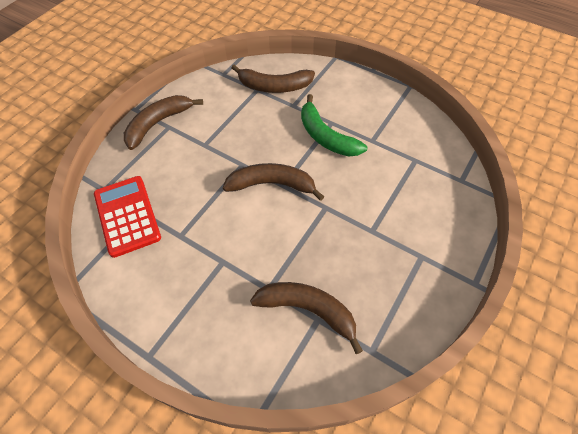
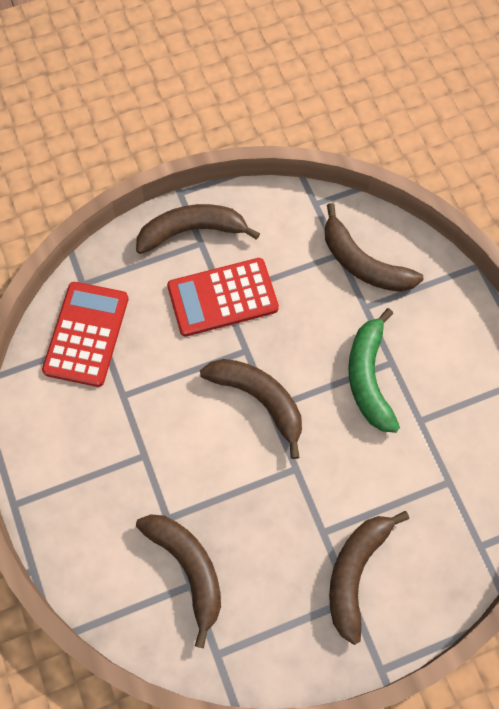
camera: 35 degrees right, 10 degrees up
none -> red calculator [167,258,279,337]
none -> brown banana [329,511,409,645]

